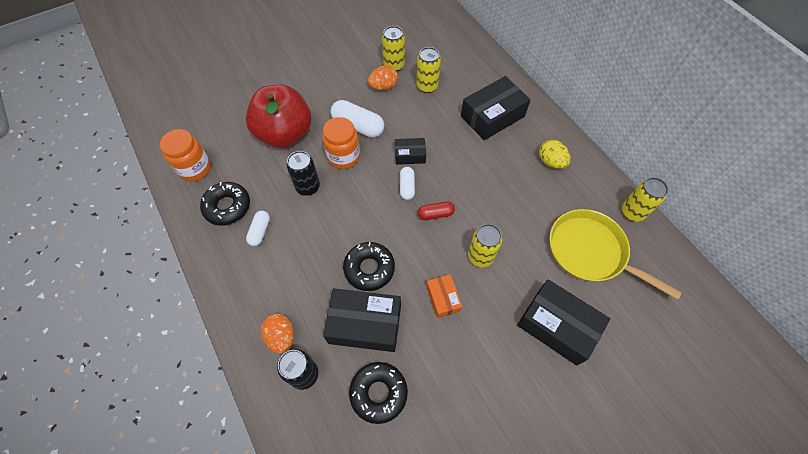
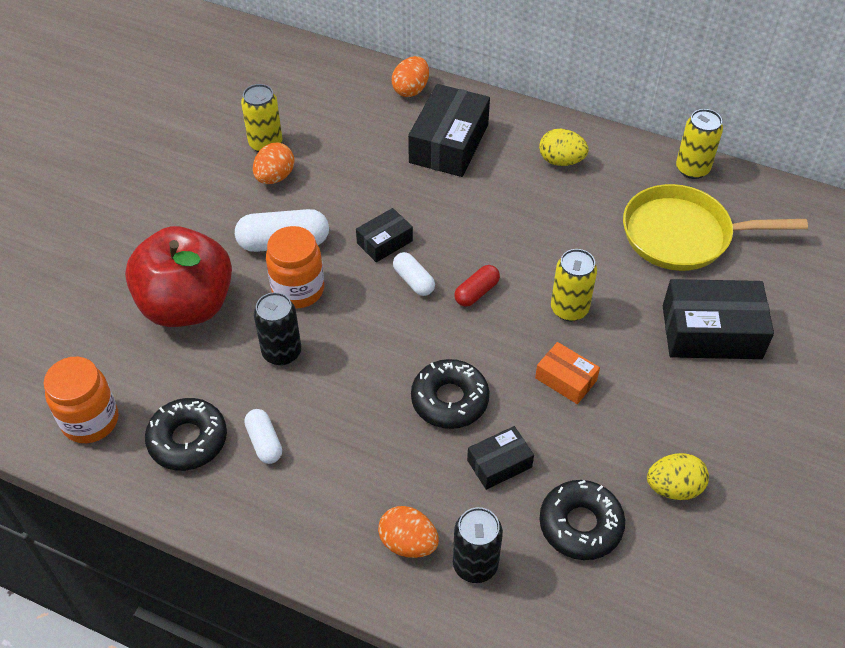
camera: 35 degrees left, 10 degrees down
black box [323,288,401,352] -> black box [467,426,534,490], size x0.54
yellow can [417,47,441,93] -> none
none -> orange egg [392,56,429,97]
none -> yellow egg [647,453,709,500]

